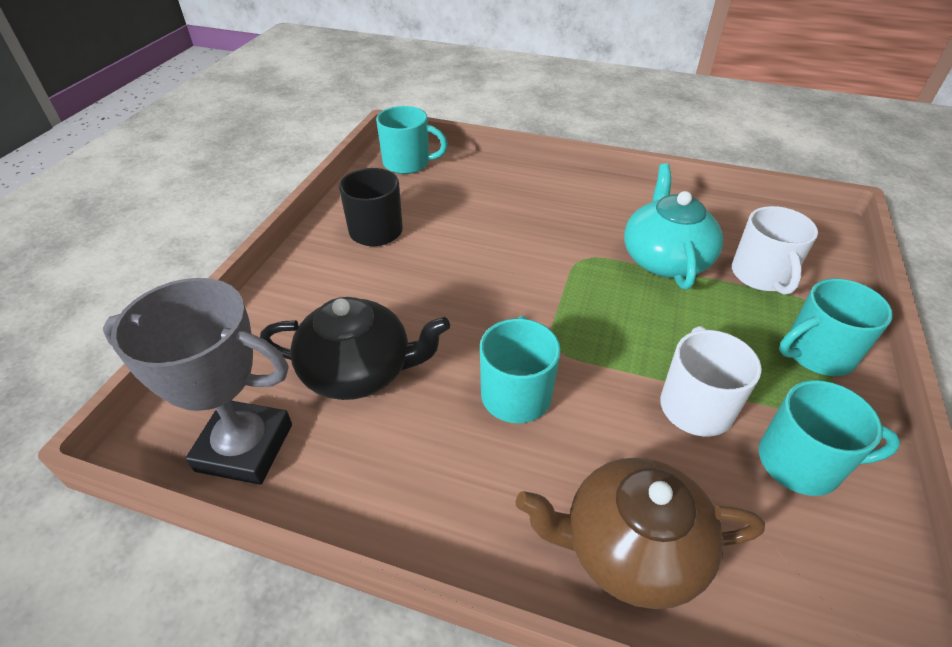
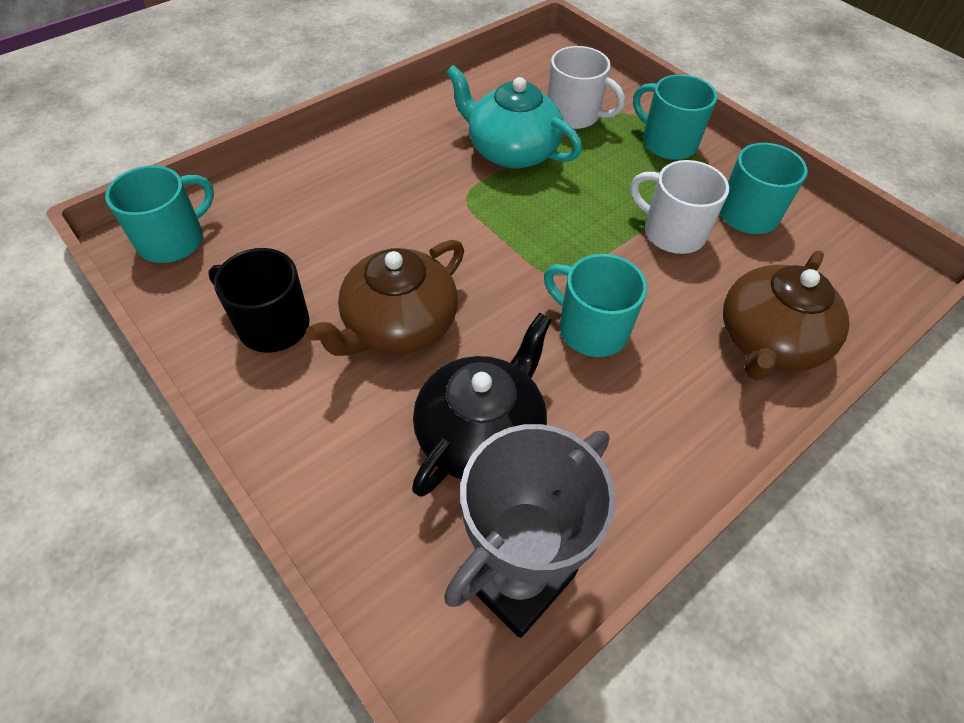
camera: 60 degrees left, 10 degrees up
turquoise mug [779,279,893,376] -> turquoise mug turned 120 degrees clockwise [633,74,717,160]
none -> brown teapot [306,240,464,356]

